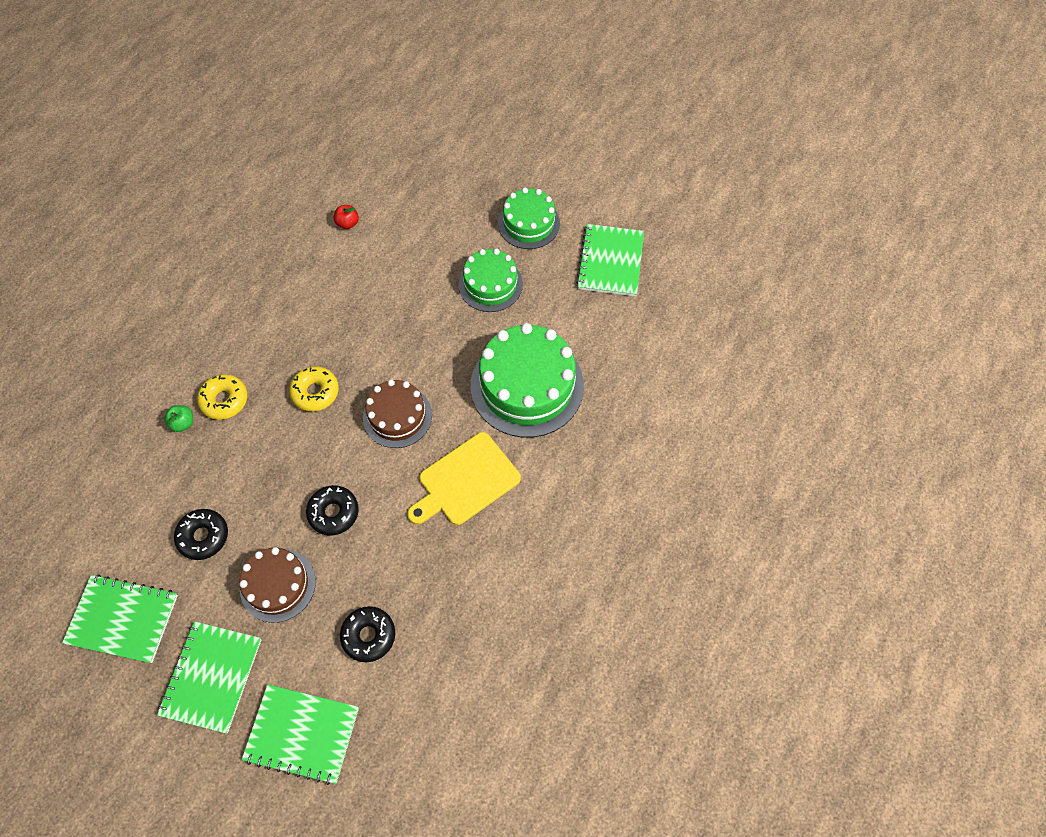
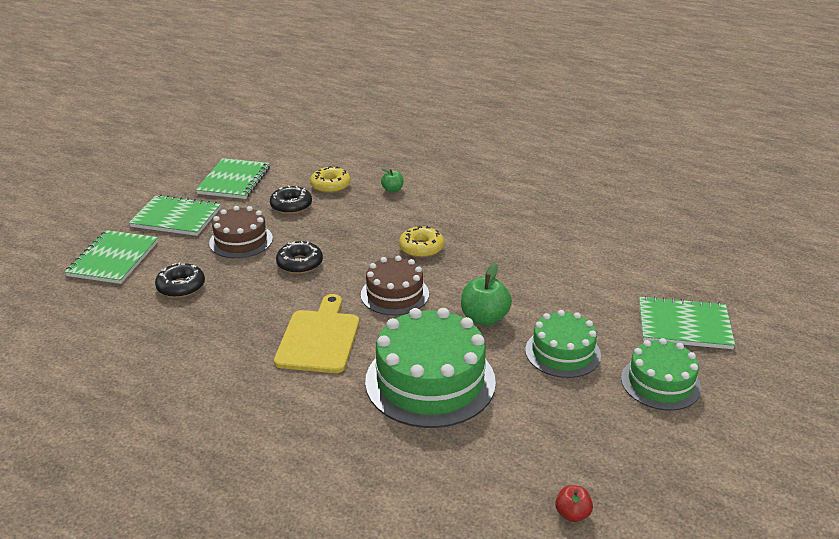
camera: 90 degrees right, 30 degrees down
yellow donut [197,374,247,420] -> yellow donut moved to [310,166,351,193]
red apple [333,205,359,229] -> red apple moved to [555,485,593,522]
yellow cutting board [407,432,521,525] -> yellow cutting board turned 45 degrees clockwise [274,294,359,373]
green notebook [576,224,644,296] -> green notebook moved to [639,296,735,349]
none -> green apple [461,263,512,326]

